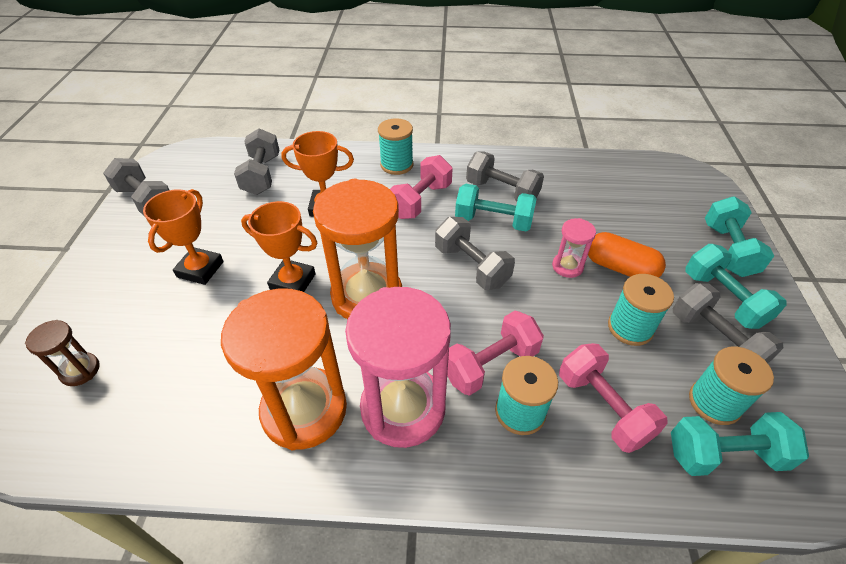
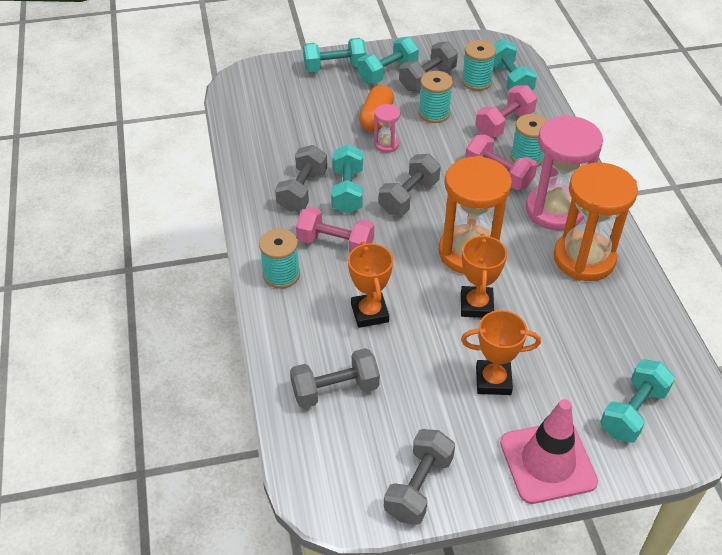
camera: 105 degrees left, 0 degrees up
brown hourglass [25,320,100,386] -> turquoise dumbbell [600,359,675,443]
none -> pink traffic cone [500,399,598,504]

